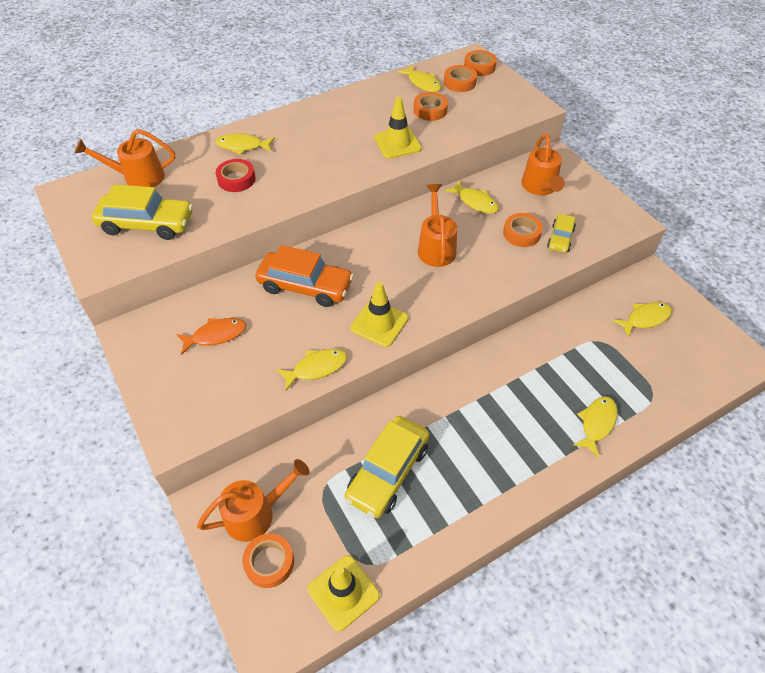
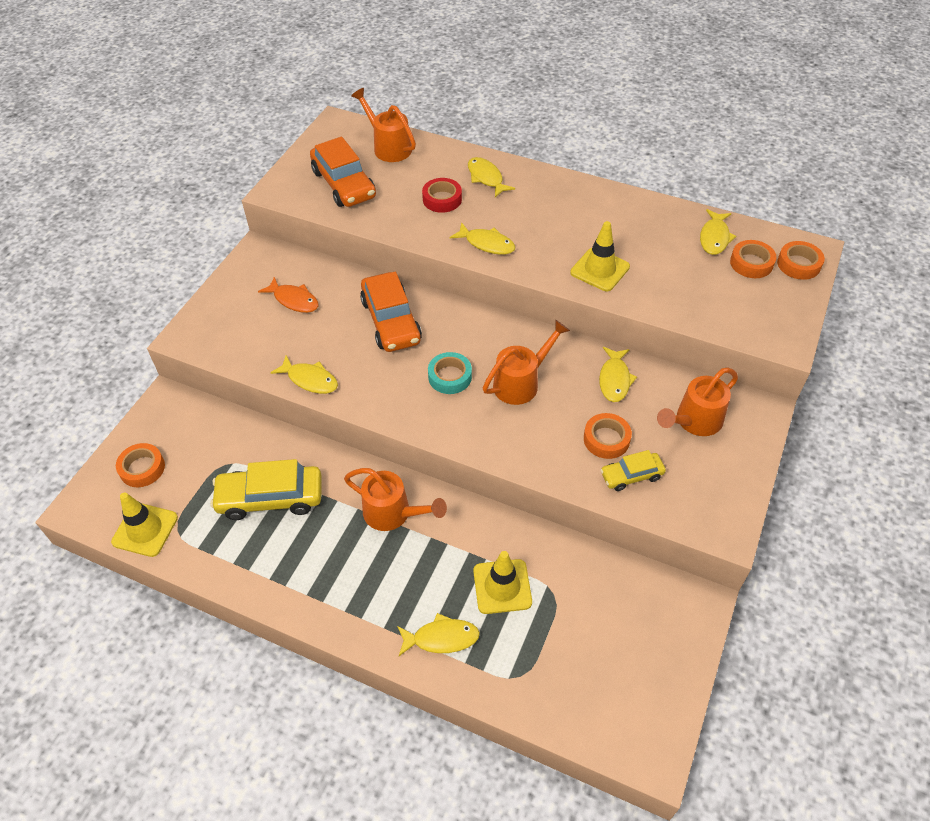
camera: 55 degrees right, 0 degrees up
yellow car [92,184,193,240] -> orange car [310,137,376,207]
orange watering can [197,459,310,542] -> orange watering can moved to [344,468,447,531]
yellow traffic cone [350,282,408,347] -> yellow traffic cone moved to [473,551,532,614]
orange tape [413,92,448,121] -> none
yellow fish [613,302,672,337] -> yellow fish moved to [450,222,515,255]
none -> turquoise tape [428,352,472,394]

